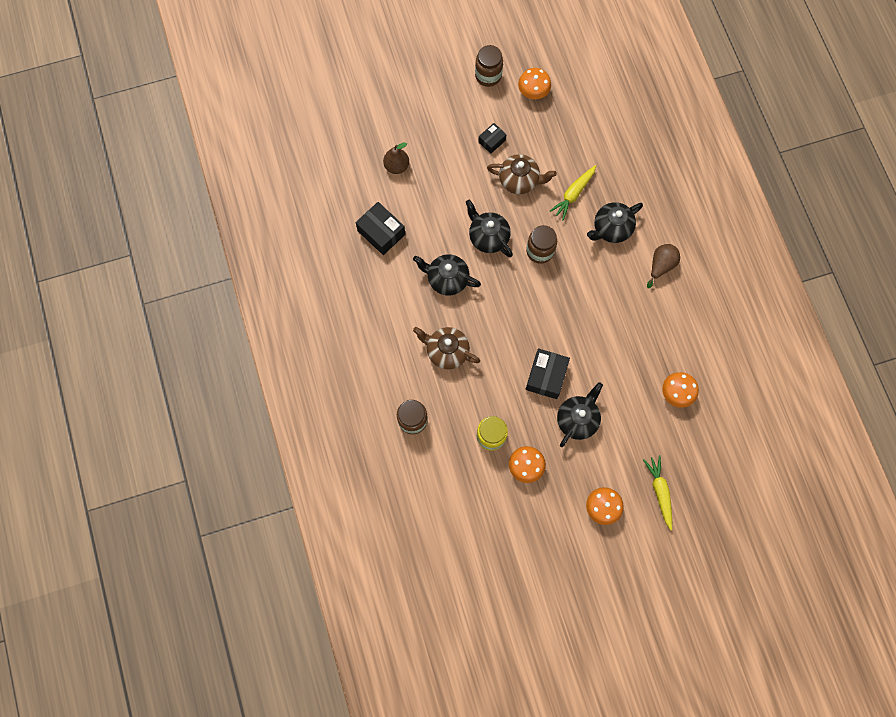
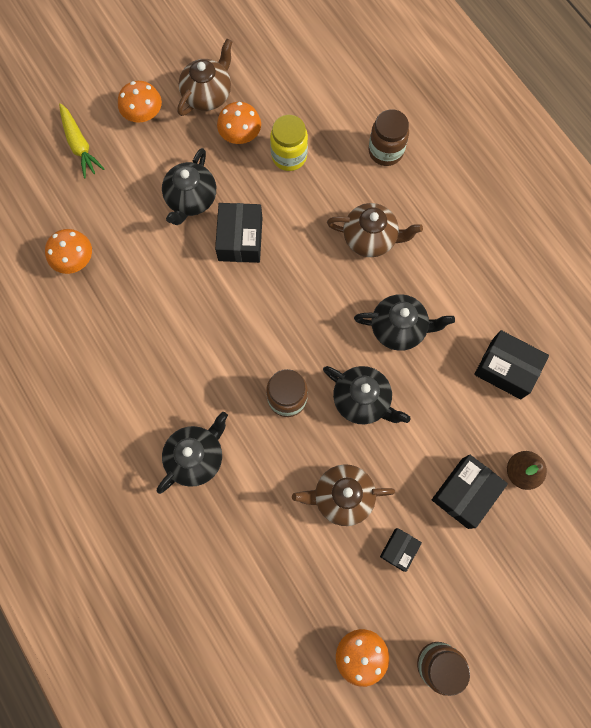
camera: 165 degrees right, 0 degrees up
yellow carrot [550,165,596,220] -> none
brown pear [647,244,680,288] -> none
none -> brown teapot [177,39,233,116]
none -> black box [432,454,508,529]

